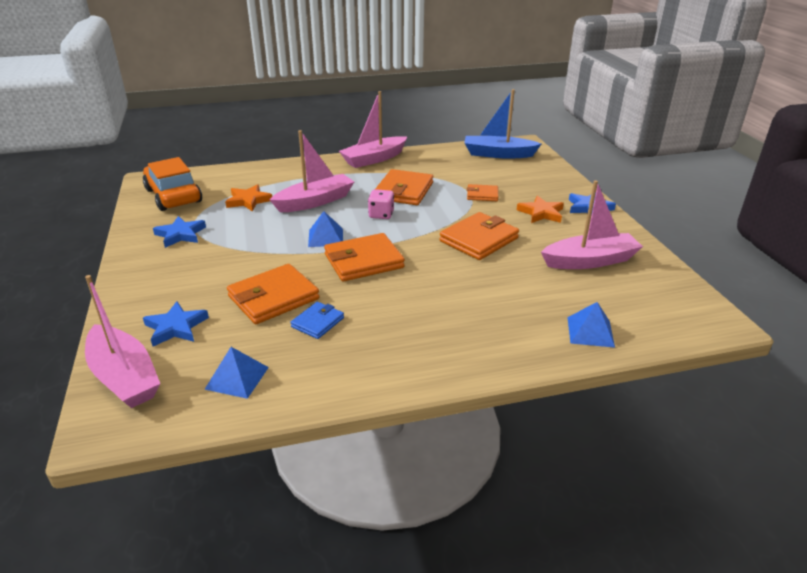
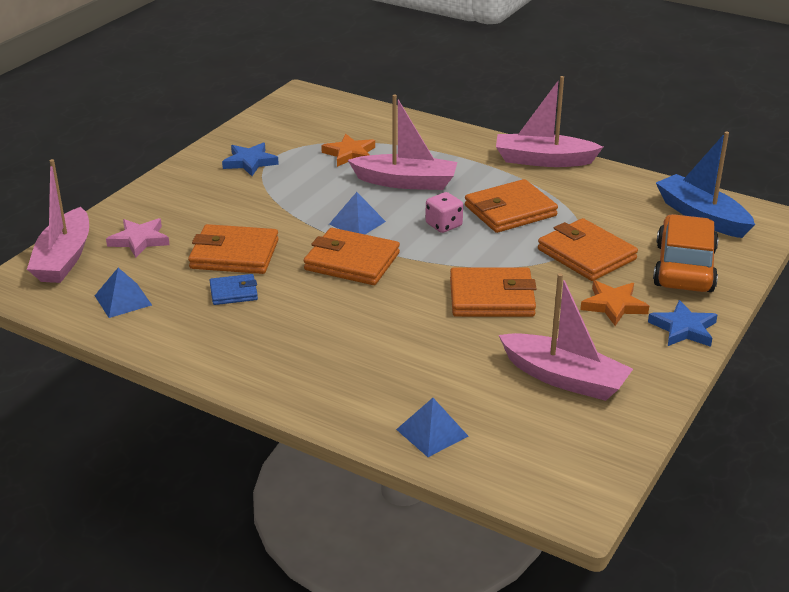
camera: 45 degrees right, 0 degrees up
orange car [143,157,202,211] -> orange car moved to [653,214,719,292]
blue star [143,301,209,347] -> pink star [106,218,170,258]
orange wallet [467,184,498,201] -> orange wallet [538,218,638,281], size x1.81

